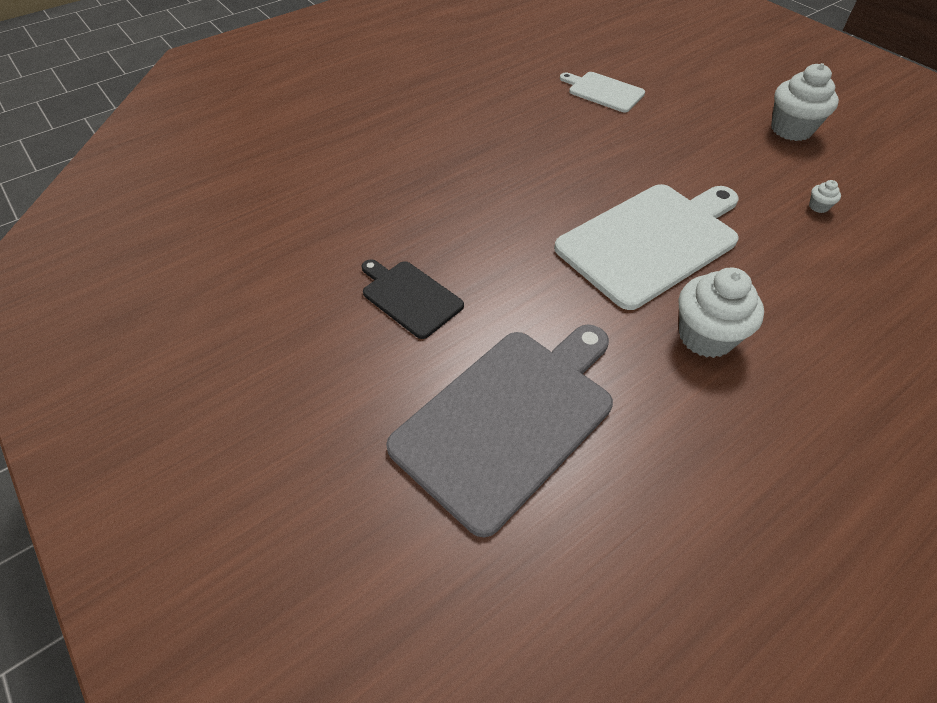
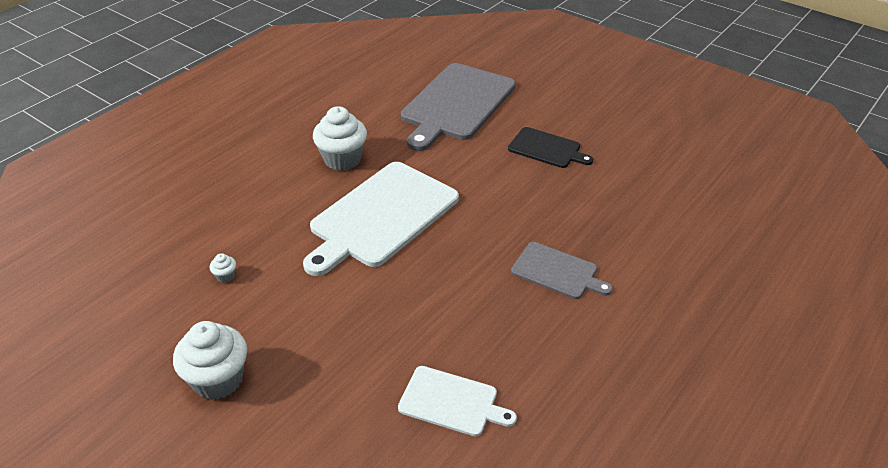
camera: 165 degrees right, 10 degrees down
none -> grey cutting board [511,242,613,299]

